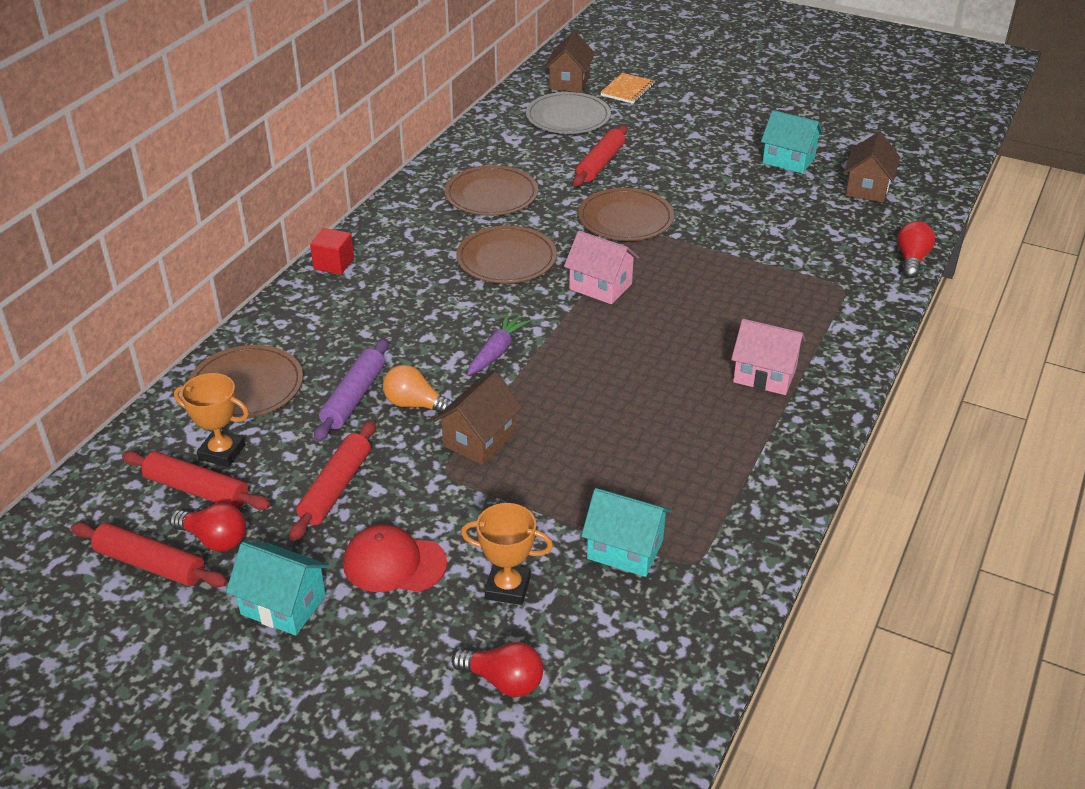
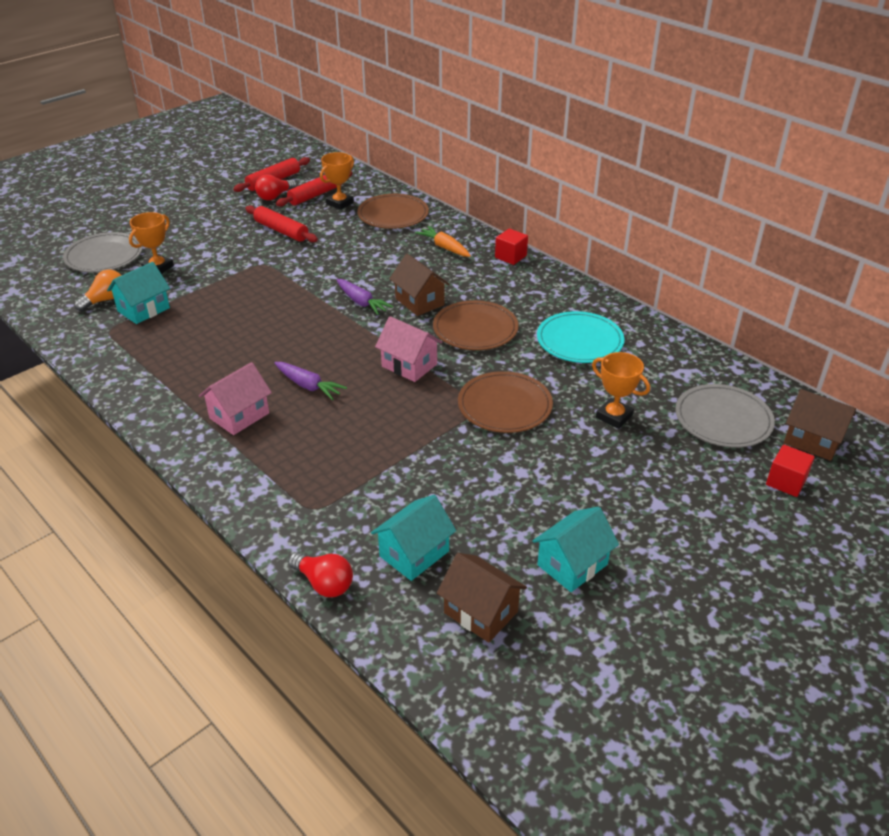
camera: 110 degrees right, 0 degrees up
turquoise house [226,542,329,635] -> turquoise house moved to [371,495,456,581]
purple rolling pin [314,338,389,442] -> none
red cap [343,524,447,592] -> none
orange light bulb [383,365,453,413] -> orange light bulb moved to [74,270,122,311]
brown house [434,372,522,465] -> brown house moved to [389,254,450,316]
brown plate [445,165,538,216] -> turquoise plate [537,311,624,363]
red light bulb [451,642,543,697] -> grey plate [63,232,143,272]
pink house [564,231,639,304] -> pink house turned 75 degrees clockwise [375,316,442,382]
red rolling pin [573,125,628,187] -> orange trophy [592,352,650,429]
orange notebook [600,73,655,104] -> red cube [766,444,815,497]
none -> purple carrot [274,362,347,400]
none -> orange carrot [415,226,471,257]

